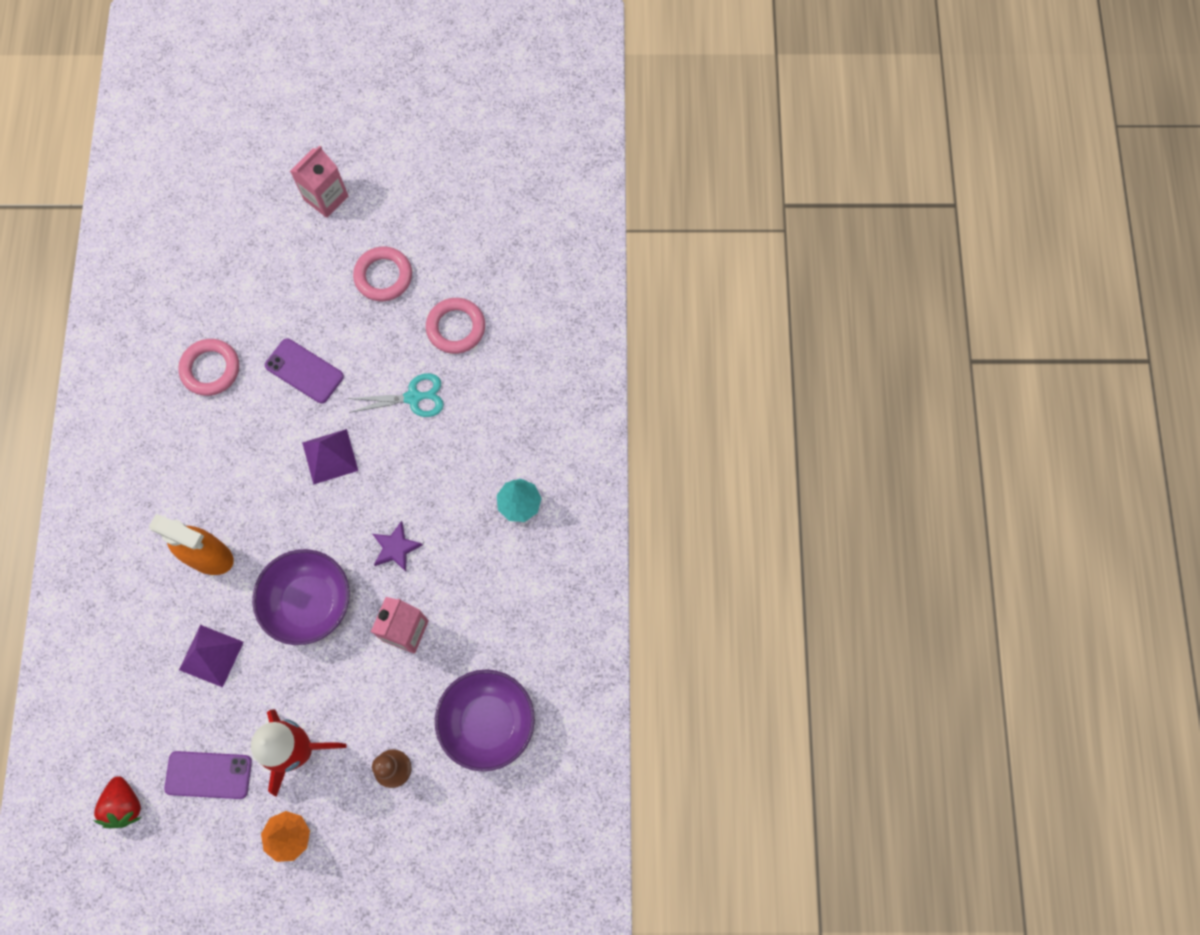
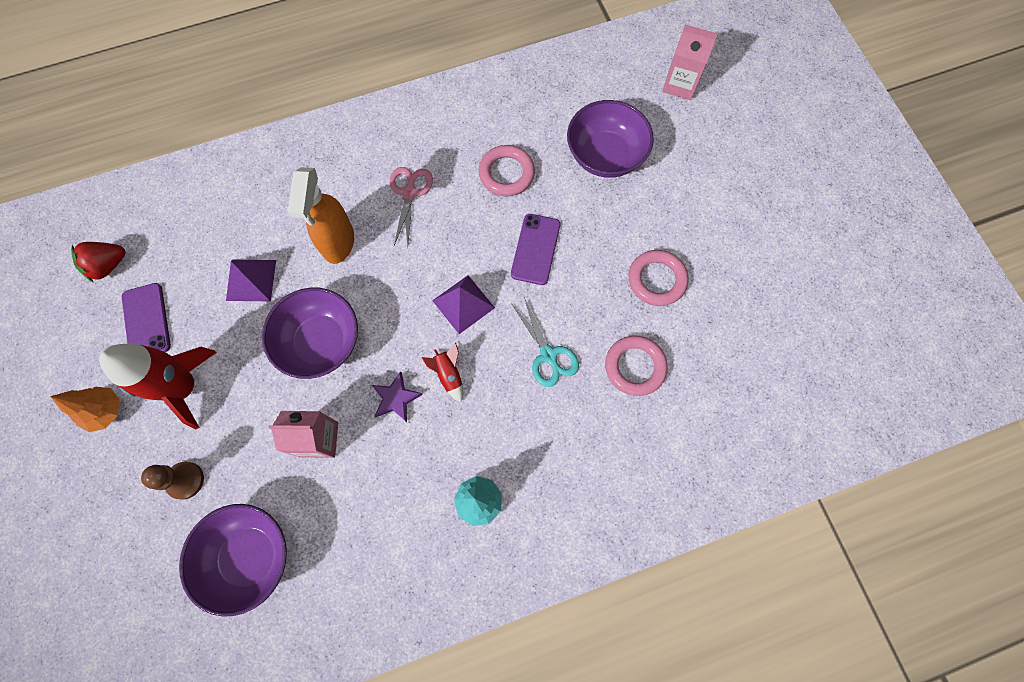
camera: 70 degrees right, 0 degrees up
pink carton [290,145,348,218] -> pink carton moved to [662,24,718,100]
none -> pink scissors [390,167,433,246]
none -> red rocket [421,342,463,402]
none -> purple bowl [567,100,654,178]

